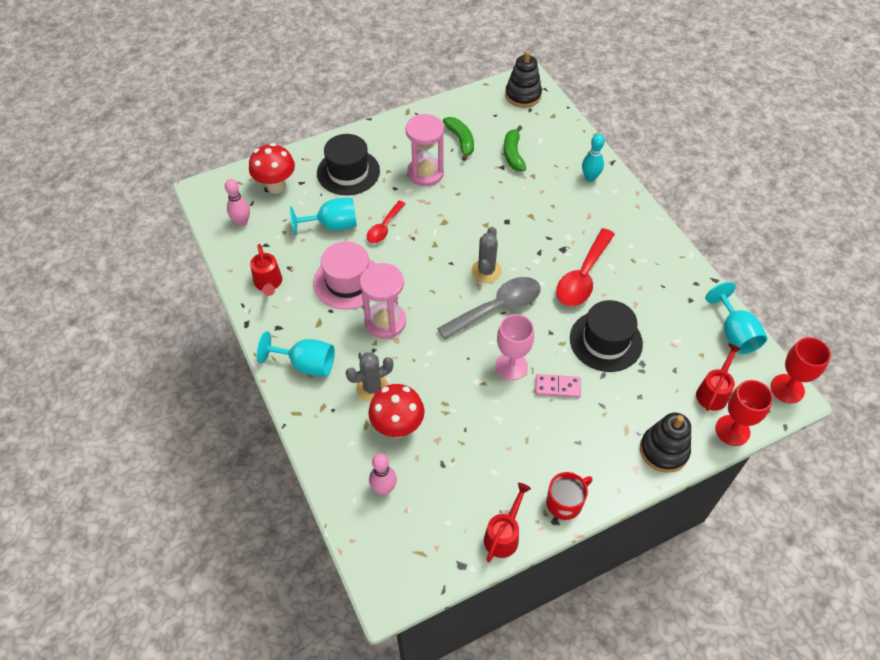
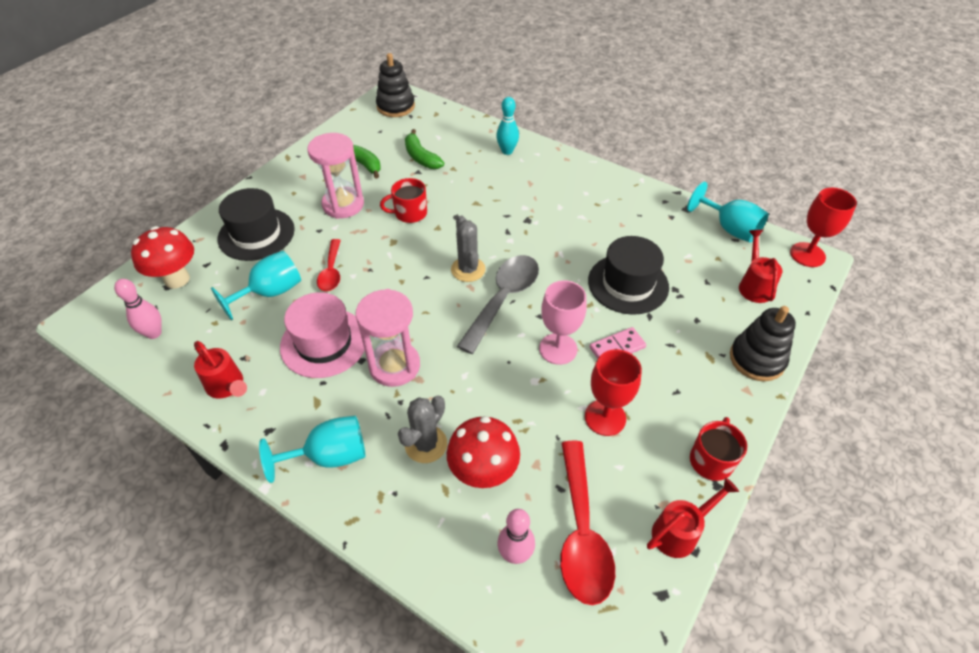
camera: 30 degrees left, 5 degrees down
red watering can [484,483,531,562] -> red watering can turned 60 degrees clockwise [647,477,739,558]
red spoon [556,228,615,306] -> red spoon moved to [560,441,615,605]
red goblet [715,380,773,446] -> red goblet moved to [585,349,642,436]
none -> red mug [380,178,427,223]

